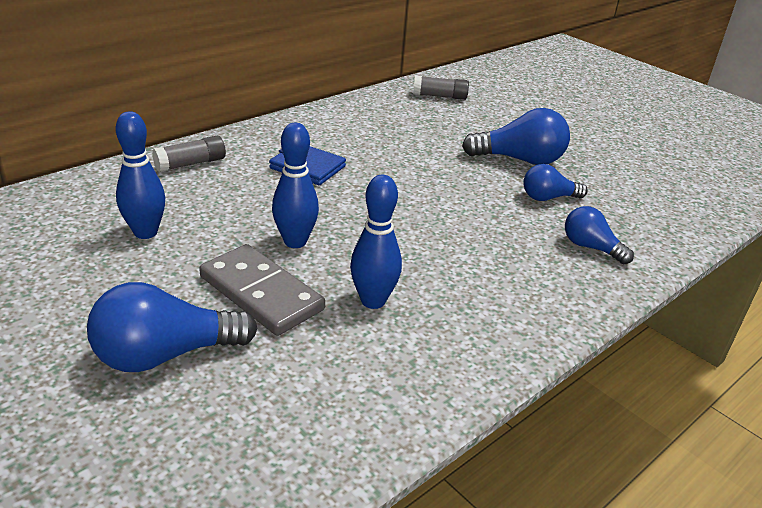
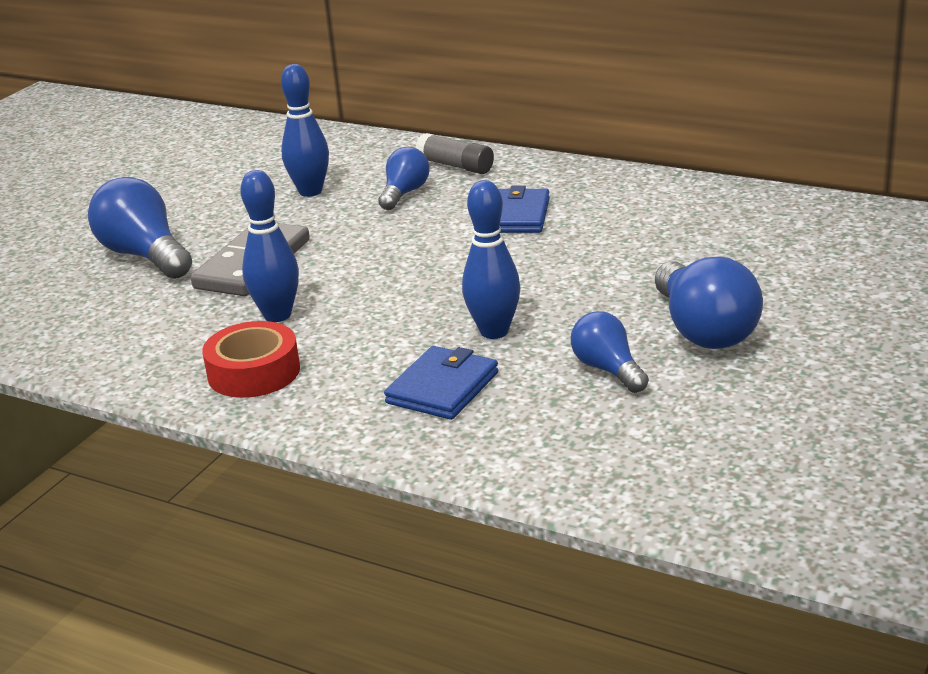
camera: 75 degrees right, 5 degrees down
blue bowling pin [272,123,319,248] -> blue bowling pin moved to [462,180,520,339]
grey glue stick [413,76,469,100] -> none
blue light bulb [565,206,634,264] -> blue light bulb moved to [378,147,430,210]
none -> red tape [202,321,300,398]
none -> blue wallet [384,346,498,420]

